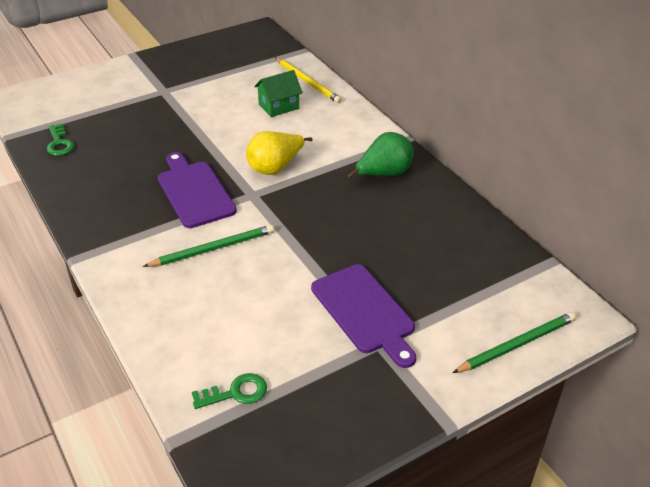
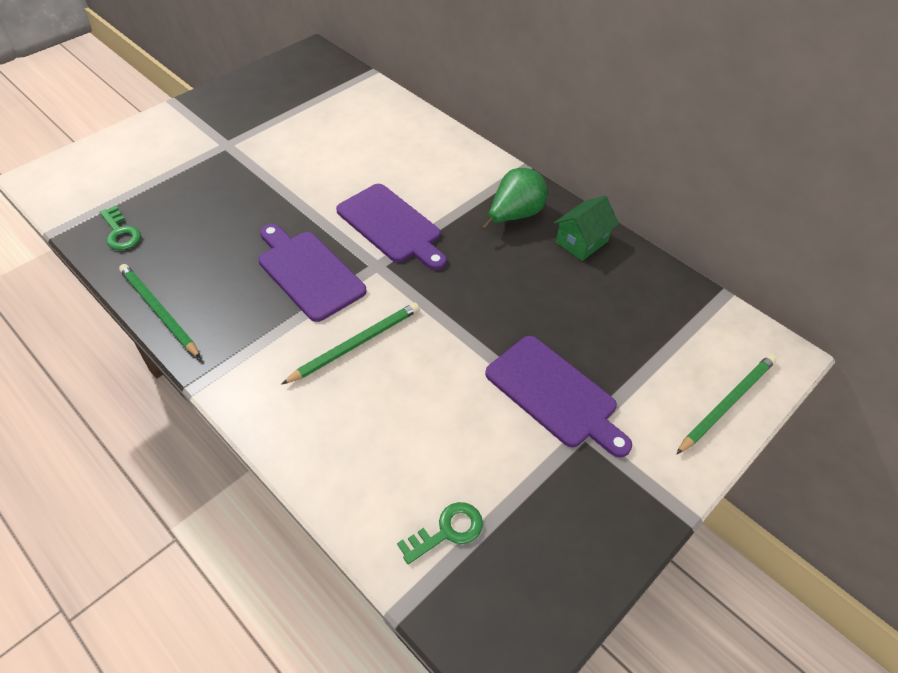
camera: 15 degrees left, 10 degrees up
yellow pear [246,131,313,175] -> purple cutting board [336,184,447,270]
green house [254,70,303,117] -> green house moved to [554,196,619,261]
yellow pencil [275,58,342,103] -> none
none -> green pencil [119,264,201,359]

